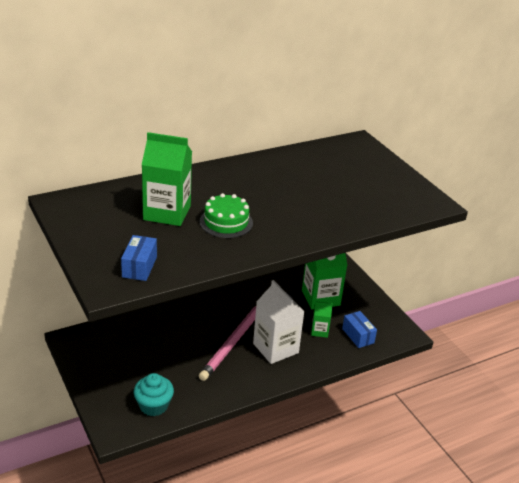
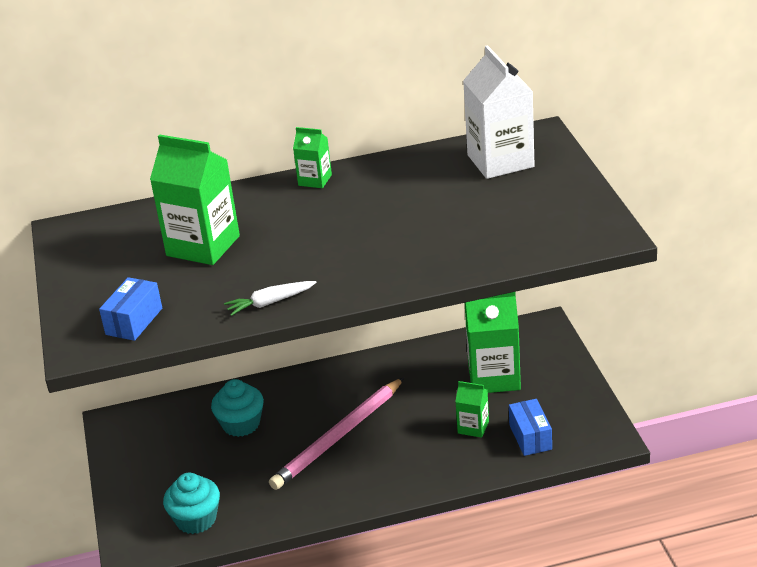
camera: 20 degrees right, 0 degrees up
green cake [200,193,253,238] -> none
white carton [253,280,305,364] -> white carton moved to [463,45,535,179]
none -> turquoise cupcake [211,379,264,437]
none -> white carrot [224,281,317,316]
none -> green carton [293,127,332,188]

